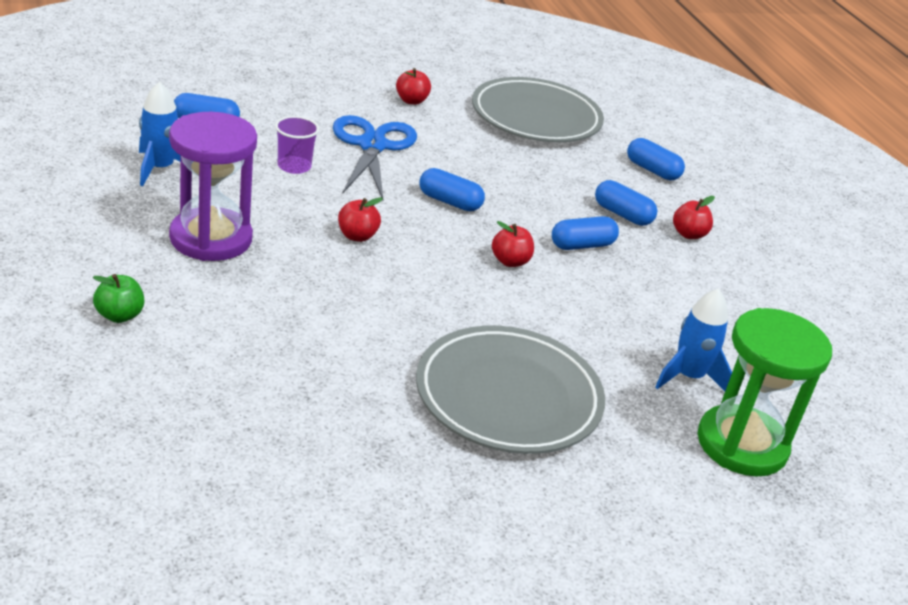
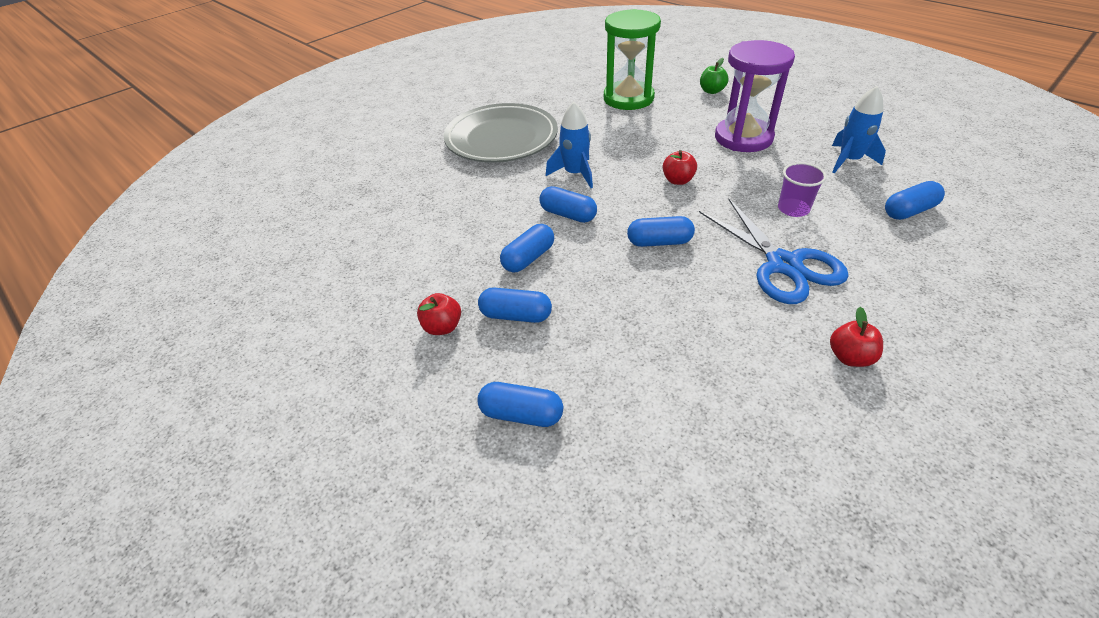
camera: 160 degrees right, 10 degrees up
grey plate [472,77,604,142] -> none
red apple [492,221,534,267] -> blue capsule [539,186,597,223]
blue rocket [655,288,732,391] -> blue rocket moved to [546,102,593,188]
green hourglass [698,308,832,477] -> green hourglass moved to [604,9,661,110]

